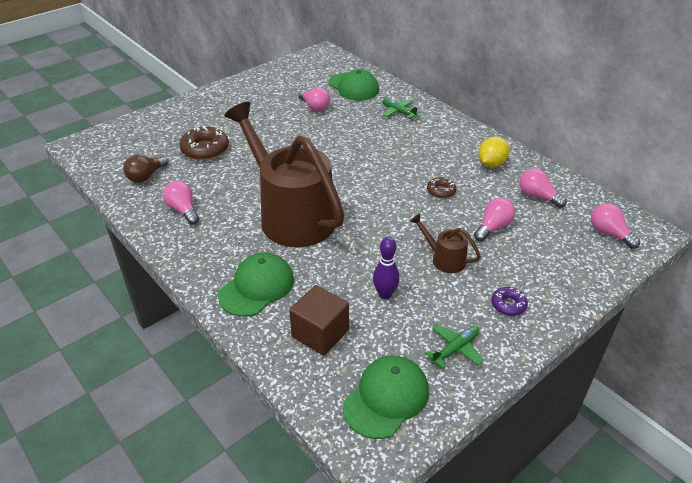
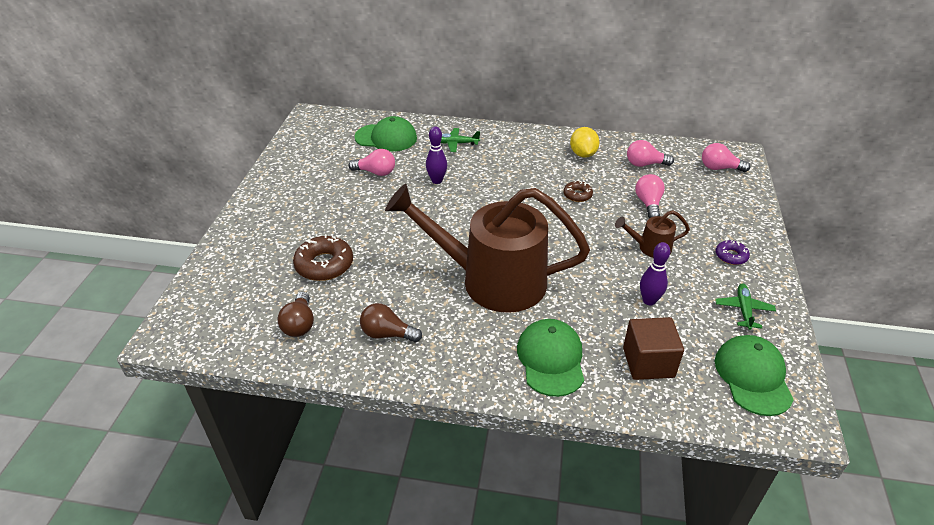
camera: 40 degrees left, 0 degrees up
pink light bulb [163,181,199,224] -> brown light bulb [360,303,422,342]
none -> purple bowling pin [426,126,447,184]

